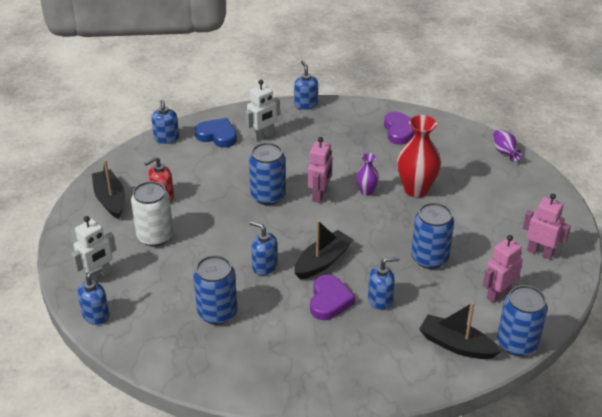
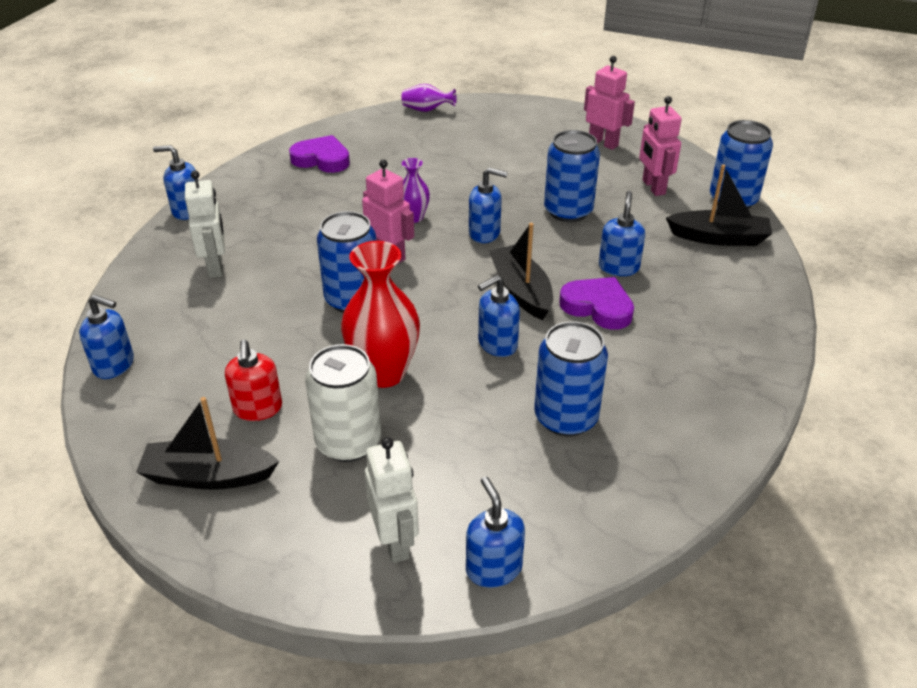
camera: 65 degrees left, 0 degrees up
blue heart [195,118,237,148] -> none
red vase [397,115,441,197] -> red vase moved to [341,241,420,388]
black boat [419,302,502,359] -> black boat turned 135 degrees counterclockwise [666,164,772,246]
pink robot [523,193,571,259] -> pink robot turned 75 degrees clockwise [584,56,635,150]
none -> blue soap dispenser [469,167,508,243]

